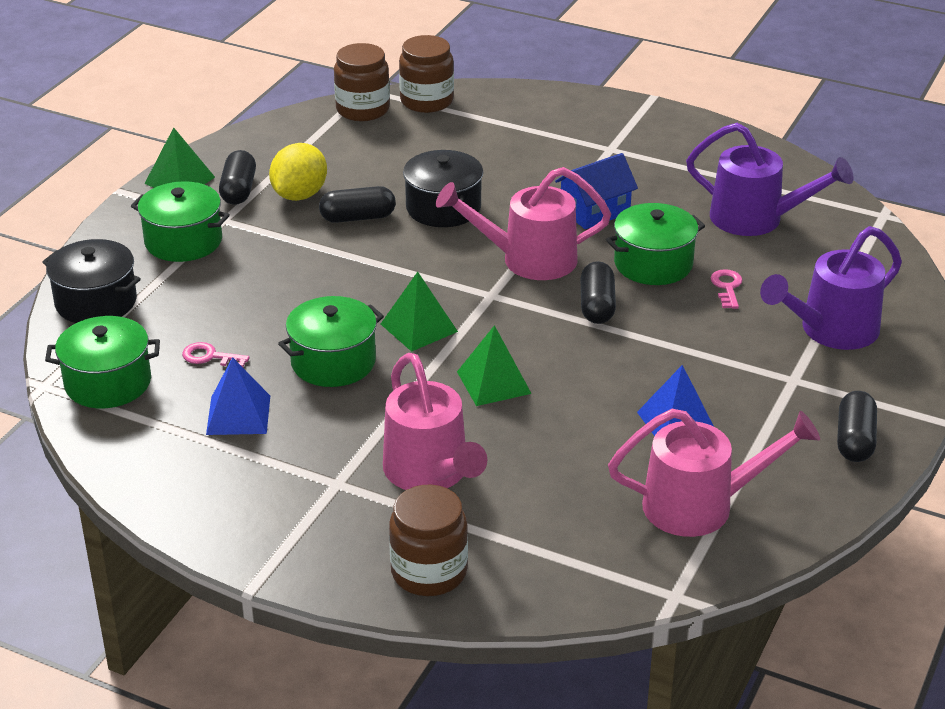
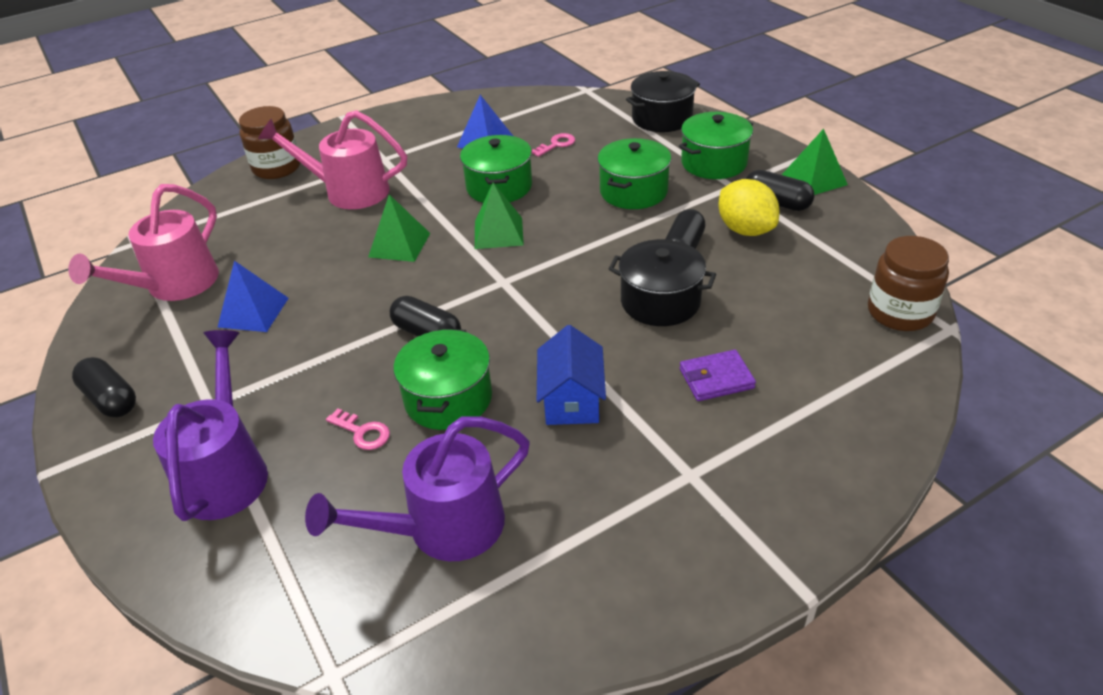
camera: 125 degrees right, 5 degrees up
green pot [45,316,160,408] -> green pot moved to [598,138,671,209]
brown jar [399,35,454,113] -> none
pink watering can [436,167,611,280] -> none
none -> purple wallet [680,350,756,401]

